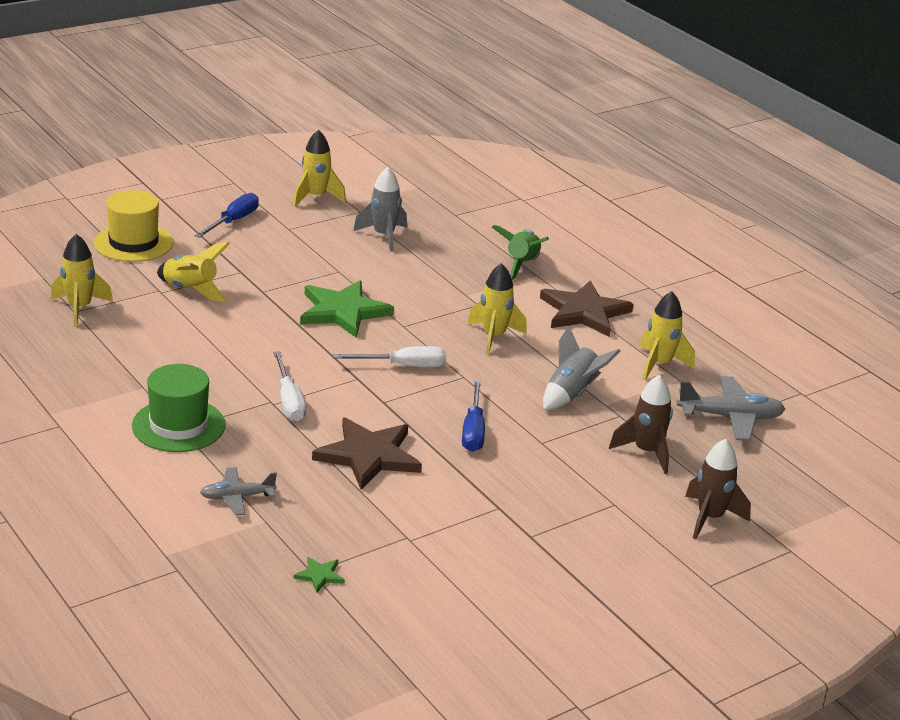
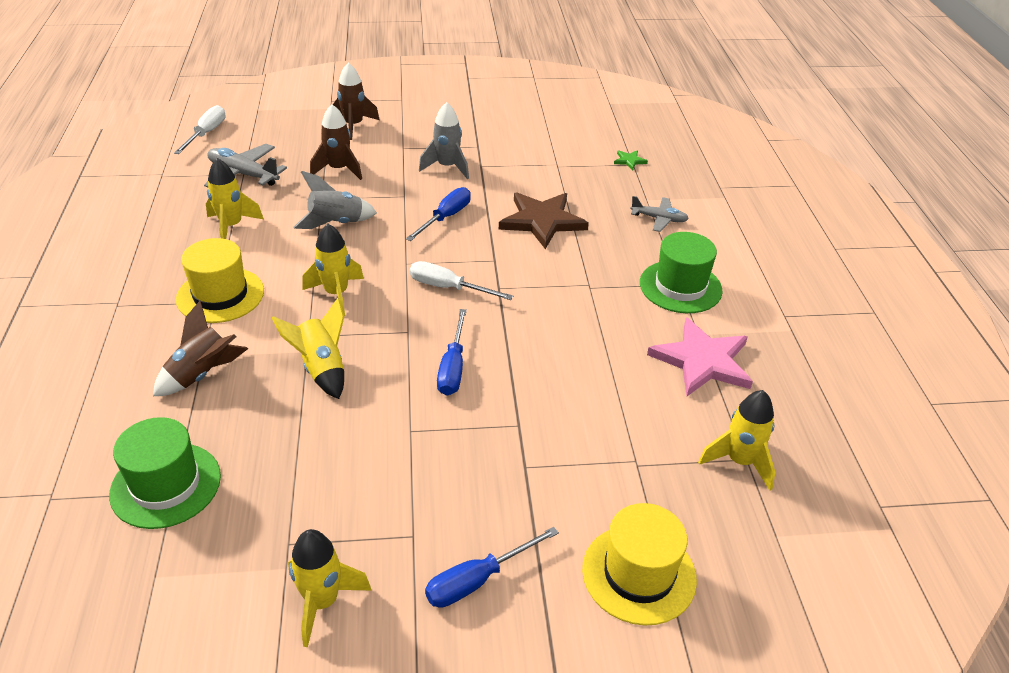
camera: 150 degrees left, 10 degrees up
yellow rocket [157,241,230,302] -> yellow rocket moved to [272,298,344,399]
white screwdriver [273,351,306,421] -> white screwdriver moved to [174,105,226,154]
green star [300,280,394,338] -> blue screwdriver [437,309,467,396]
grey rocket [353,167,407,252] -> grey rocket moved to [419,102,469,179]
green rocket [492,225,549,280] -> brown rocket [153,301,248,396]
brown star [540,280,634,337] -> yellow hat [176,238,264,323]
none -> green hat [109,417,221,529]
none -> pink star [647,317,753,396]

